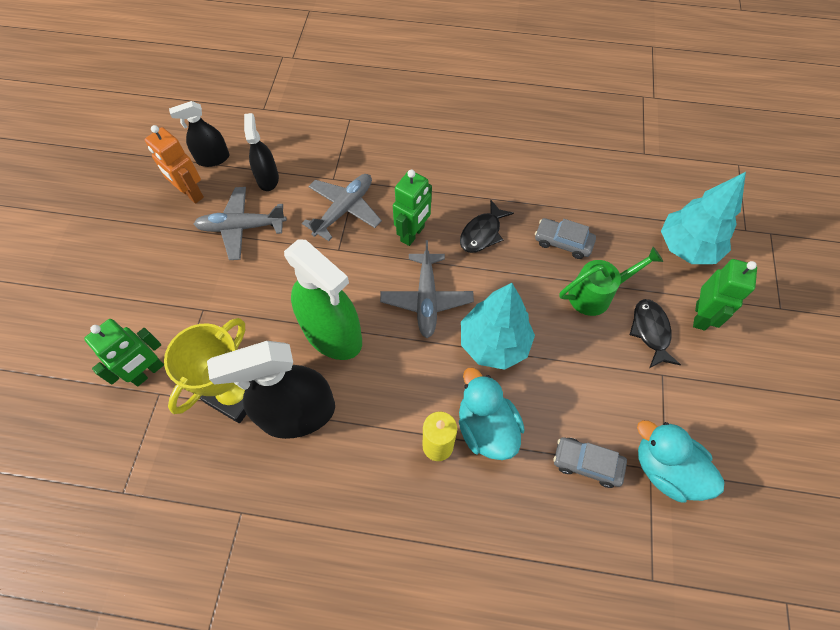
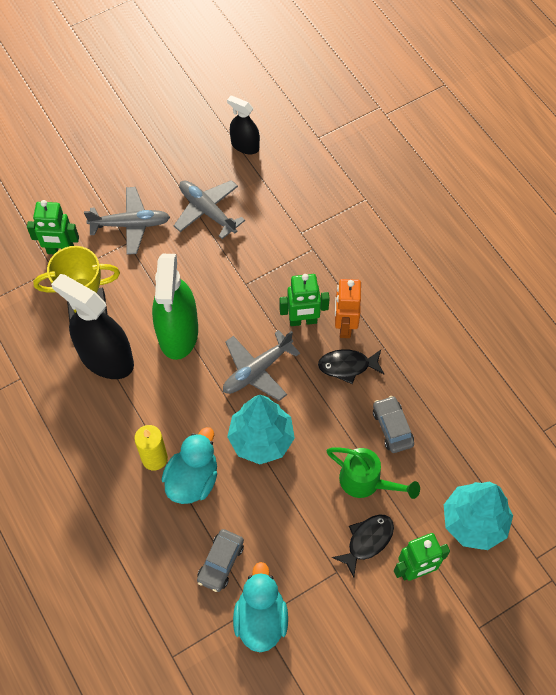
camera: 50 degrees right, 0 degrees up
orange robot [145,125,204,204] -> orange robot moved to [335,279,361,338]
black spray bottle [244,113,279,191] -> none
grey plane [302,174,382,241] -> grey plane moved to [84,187,170,255]
grey car [553,437,627,488] -> grey car turned 135 degrees counterclockwise [197,529,244,592]

